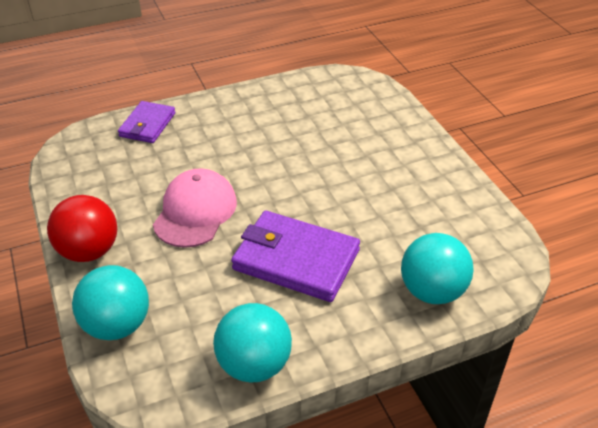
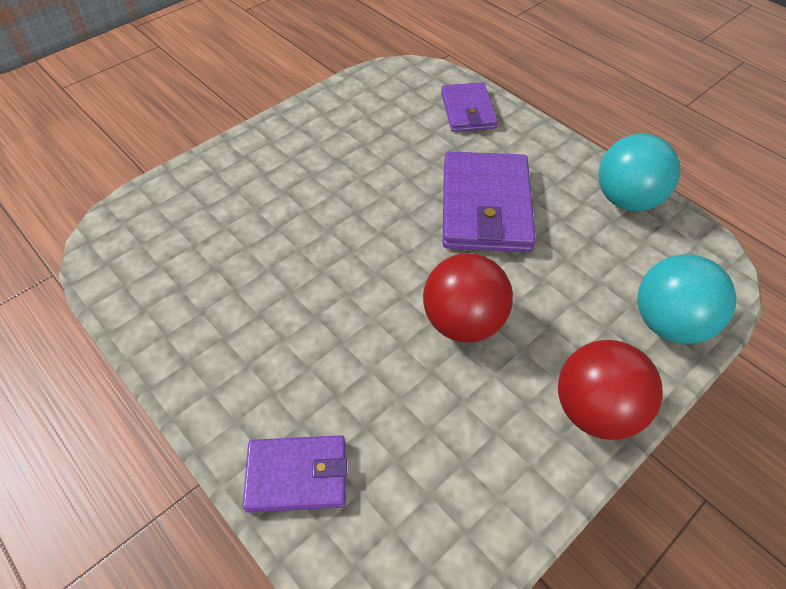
camera: 110 degrees left, 10 degrees up
pink cap [153,168,237,248] -> red ball [423,253,513,342]
turquoise ball [401,233,473,304] -> purple wallet [441,82,498,132]

